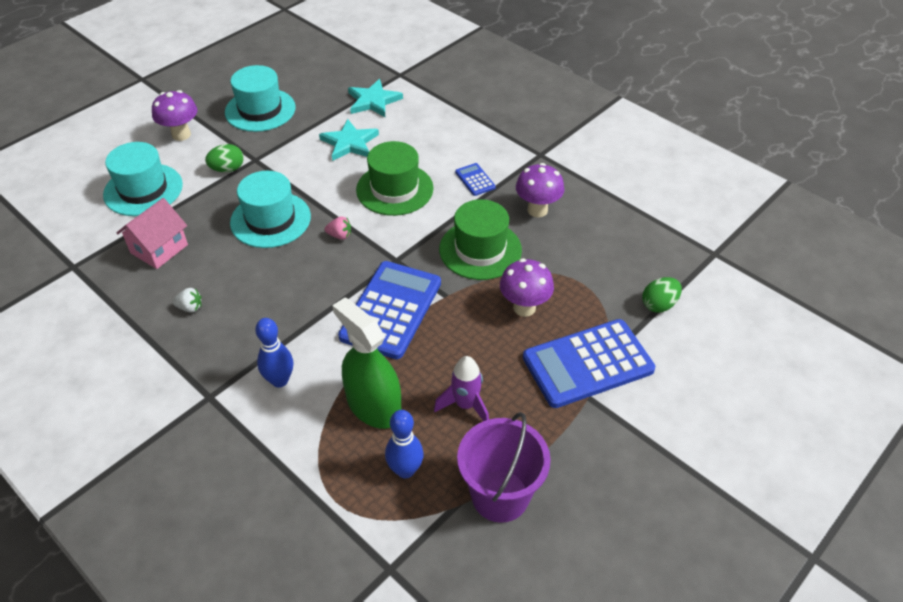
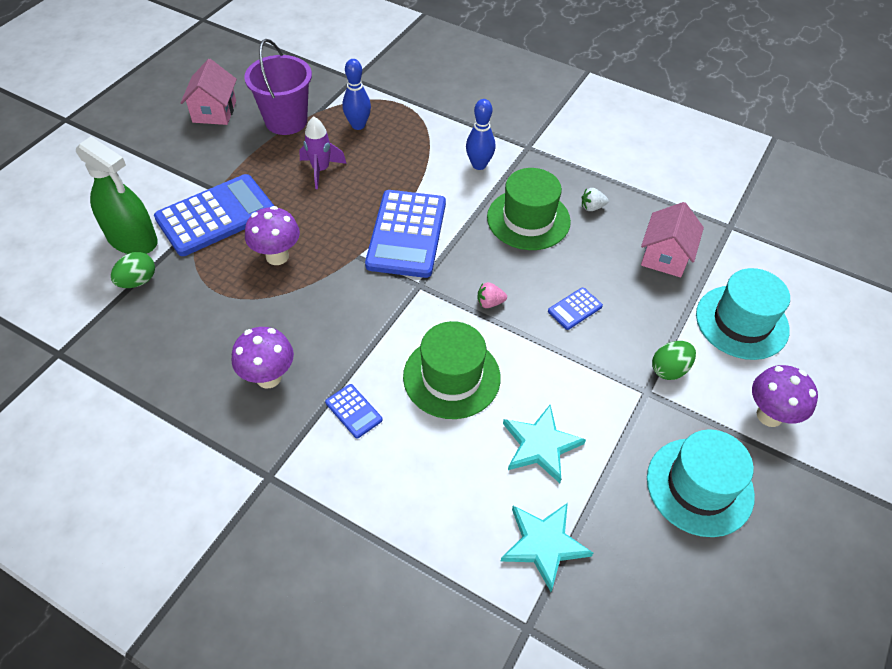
camera: 165 degrees right, 5 degrees up
turquoise hat [230,171,311,248] -> blue calculator [548,287,603,330]
green spray bottle [332,298,401,429] -> green spray bottle moved to [76,136,158,254]
green hat [439,199,522,280] -> green hat moved to [487,168,571,250]
none -> pink house [181,59,237,125]

